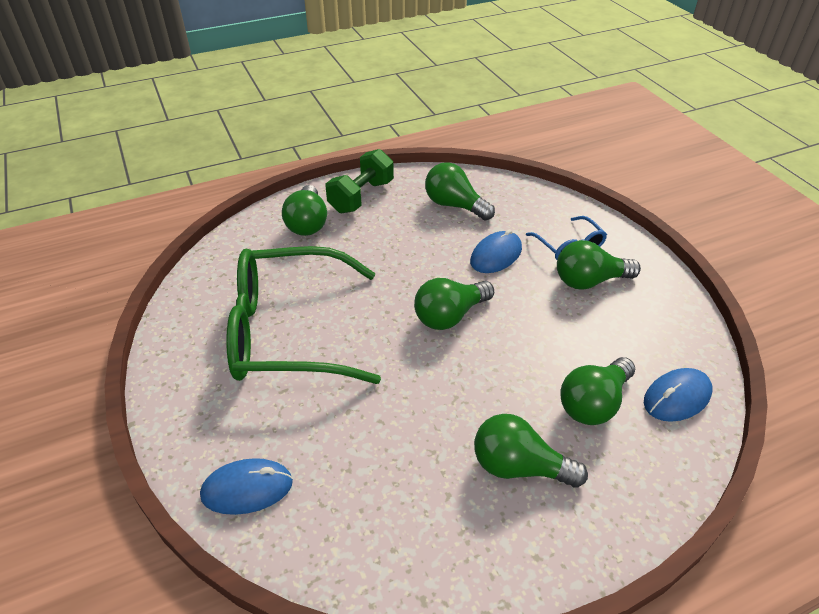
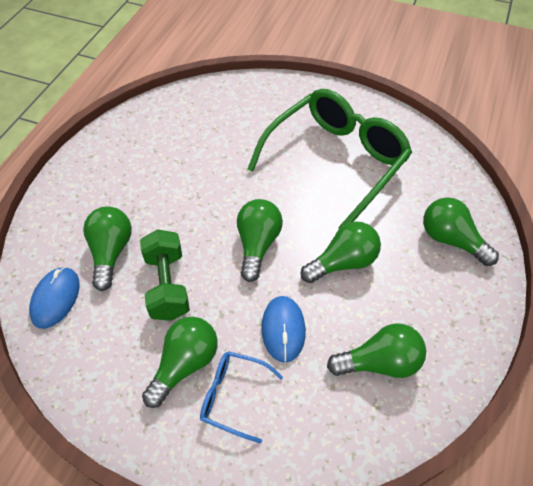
camera: 135 degrees right, 10 degrees up
blue mouse [200,458,293,515] -> none
green dumbbell [326,149,394,214] -> green dumbbell moved to [140,229,190,321]
green light bulb [474,414,588,488] -> green light bulb moved to [300,221,381,283]

